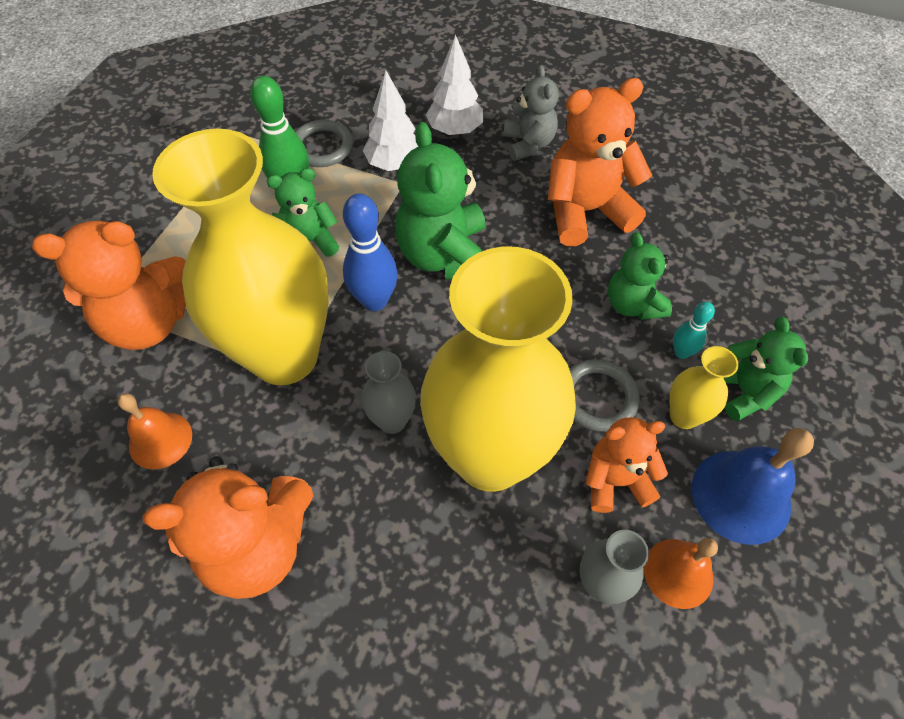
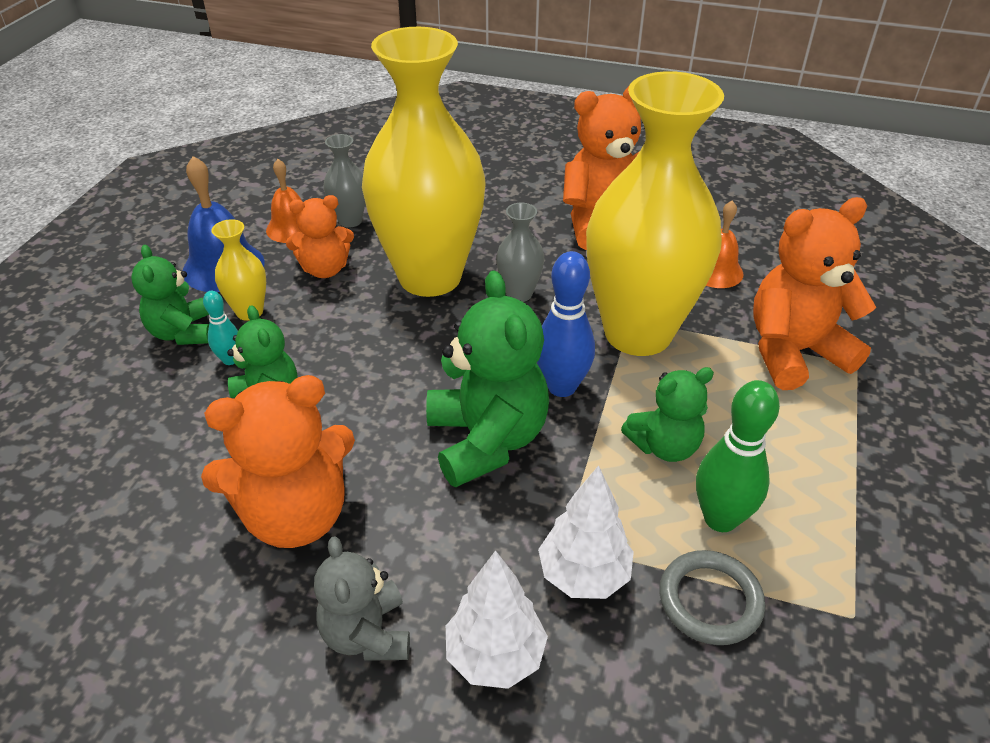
camera: 175 degrees right, 15 degrees down
grey ring [569,359,640,432] -> none

